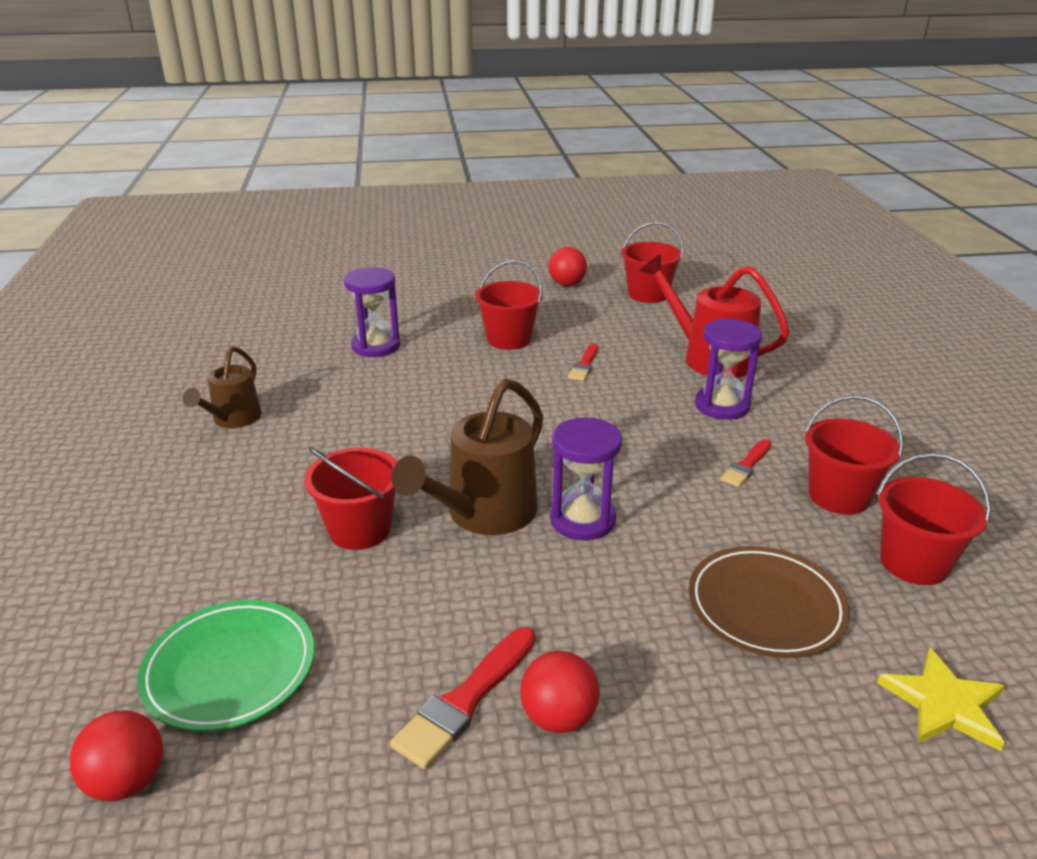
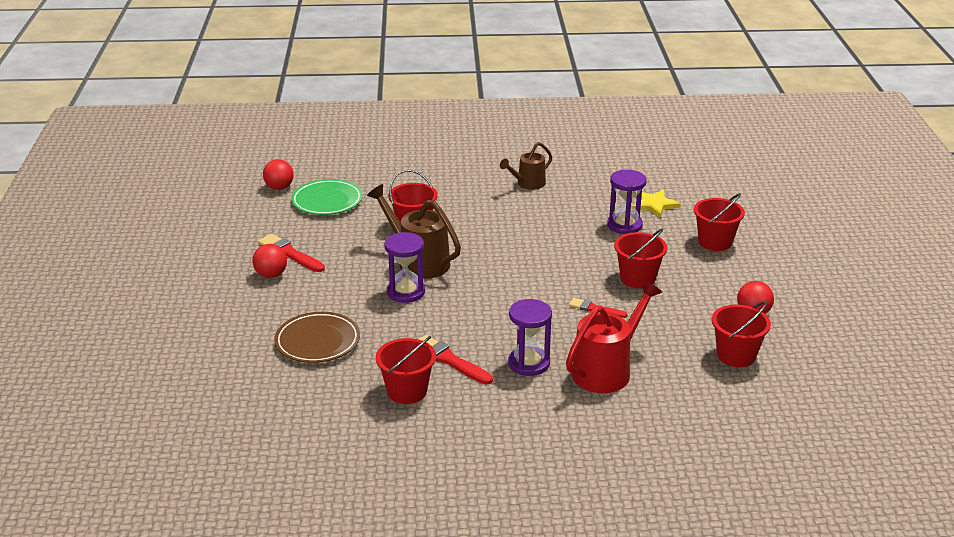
camera: 95 degrees right, 0 degrees up
brown watering can [182,346,262,428] -> brown watering can turned 60 degrees counterclockwise [500,142,552,190]
red brush [720,439,771,487] -> red brush [419,335,493,384], size x1.57
red bucket [877,453,991,585] -> red bucket moved to [694,193,745,251]
yellow star [877,648,1005,751] -> yellow star moved to [632,189,681,218]

